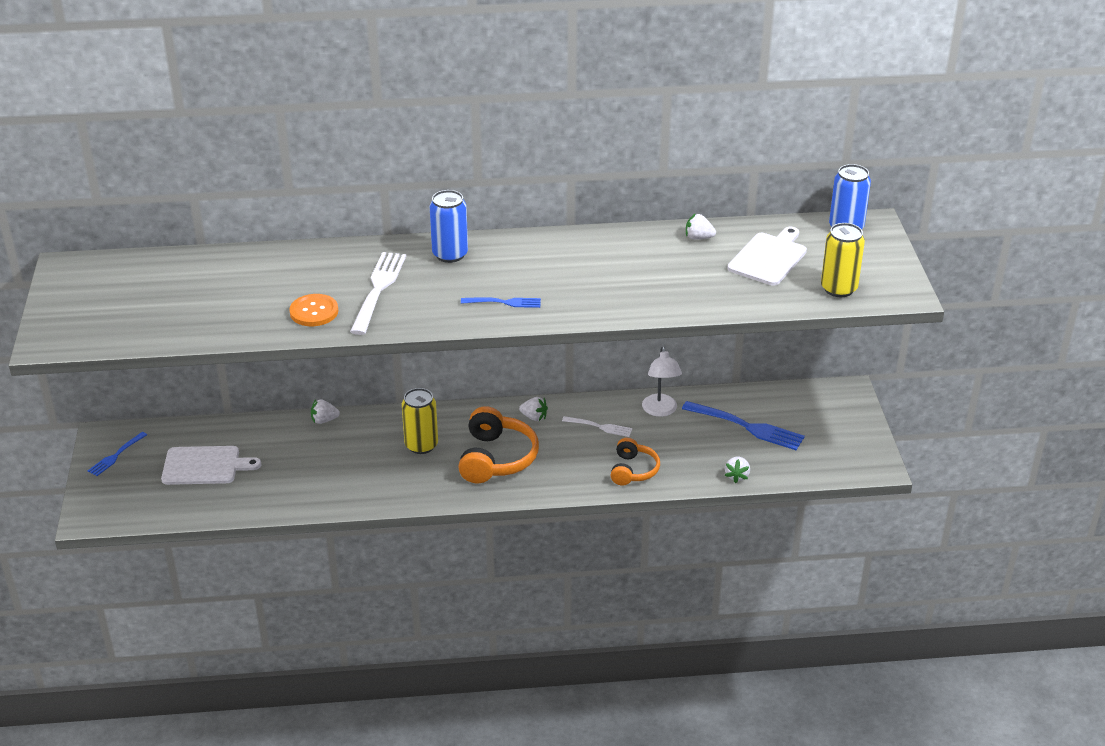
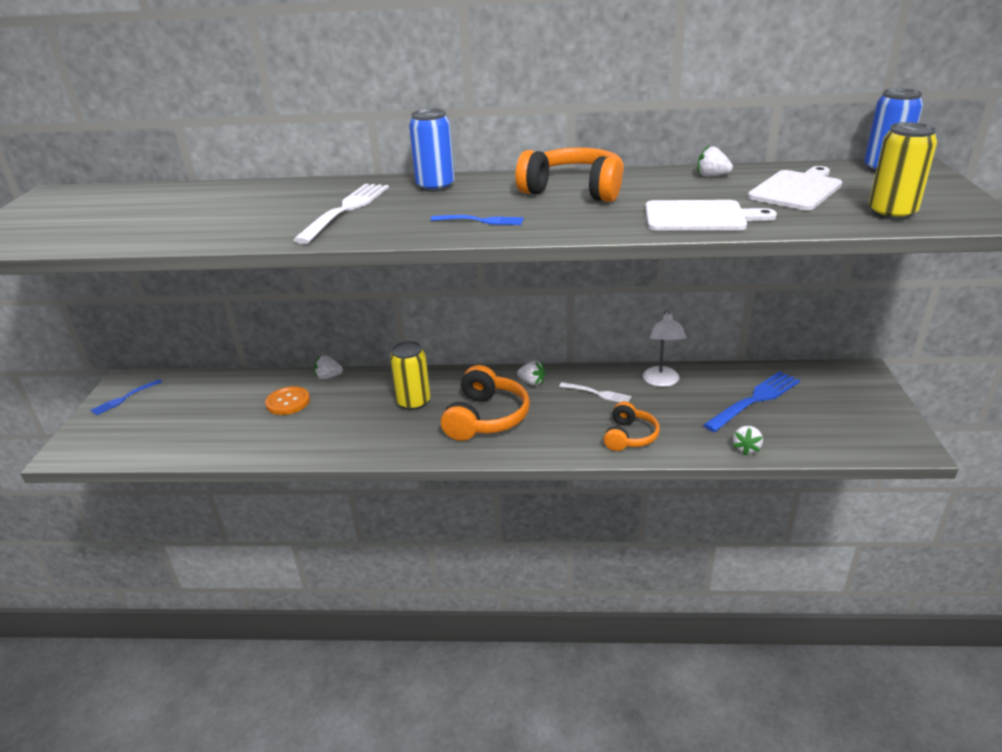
camera: 10 degrees right, 5 degrees down
white cutting board [161,446,261,485] -> white cutting board moved to [645,200,777,231]
orange button [289,294,338,326] -> orange button moved to [265,386,310,415]
blue fork [682,401,805,451] -> blue fork turned 75 degrees counterclockwise [703,371,800,432]
none -> orange headphones [516,147,624,202]

